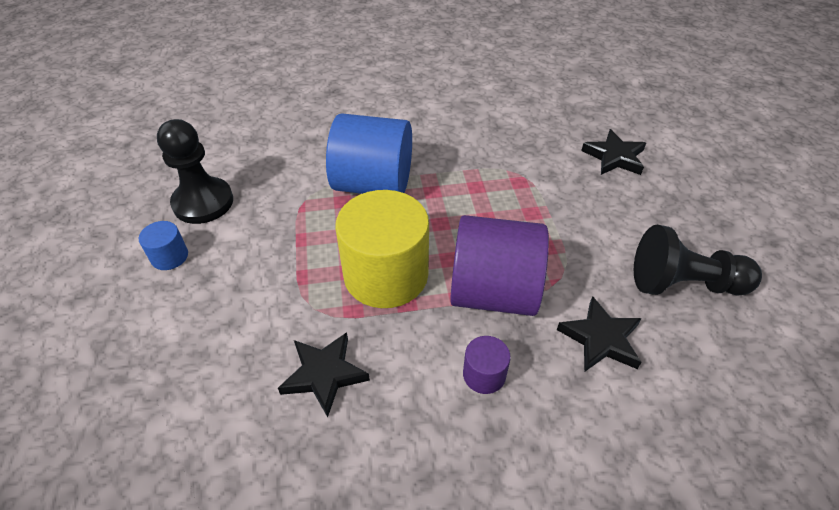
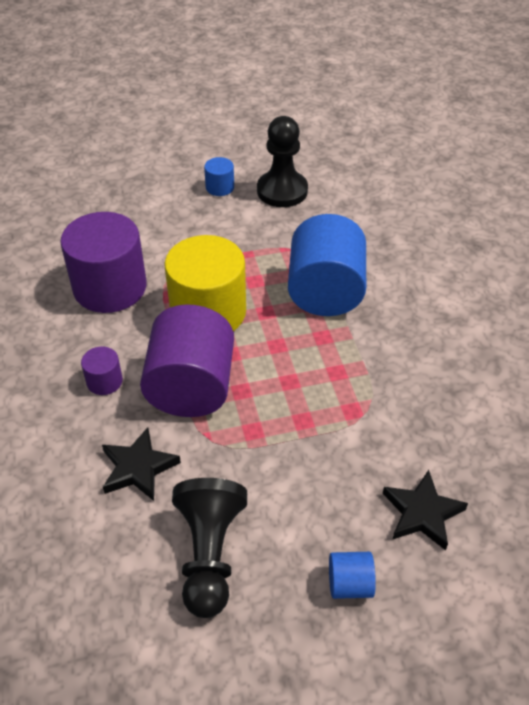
camera: 85 degrees right, 0 degrees up
black star [278,332,370,417] -> purple cylinder [60,212,147,313]
none -> blue cylinder [329,552,376,599]

